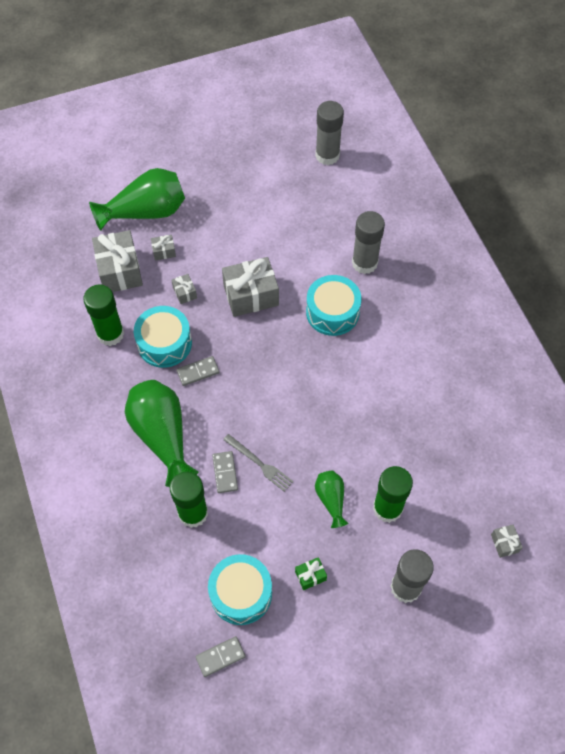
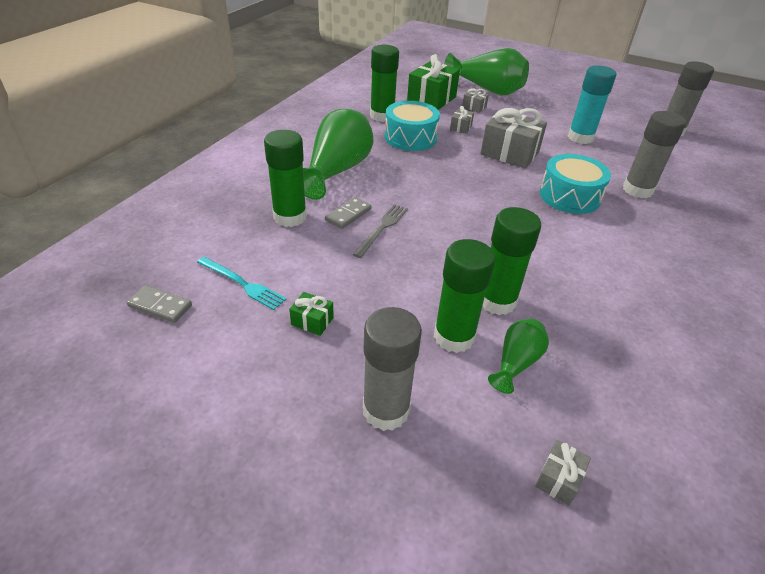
camera: 45 degrees right, 20 degrees down
grey gift [92,230,143,292] -> green gift [407,54,460,110]
grey domino [176,356,220,386] -> none
turquoise drum [208,554,272,625] -> turquoise fork [197,257,287,310]
grey fork [223,434,293,492] -> grey fork turned 150 degrees counterclockwise [352,204,408,258]
green vase [315,471,349,528] -> green vase moved to [488,318,549,394]
none -> green glue stick [482,207,541,315]
none -> turquoise glue stick [568,65,616,144]

